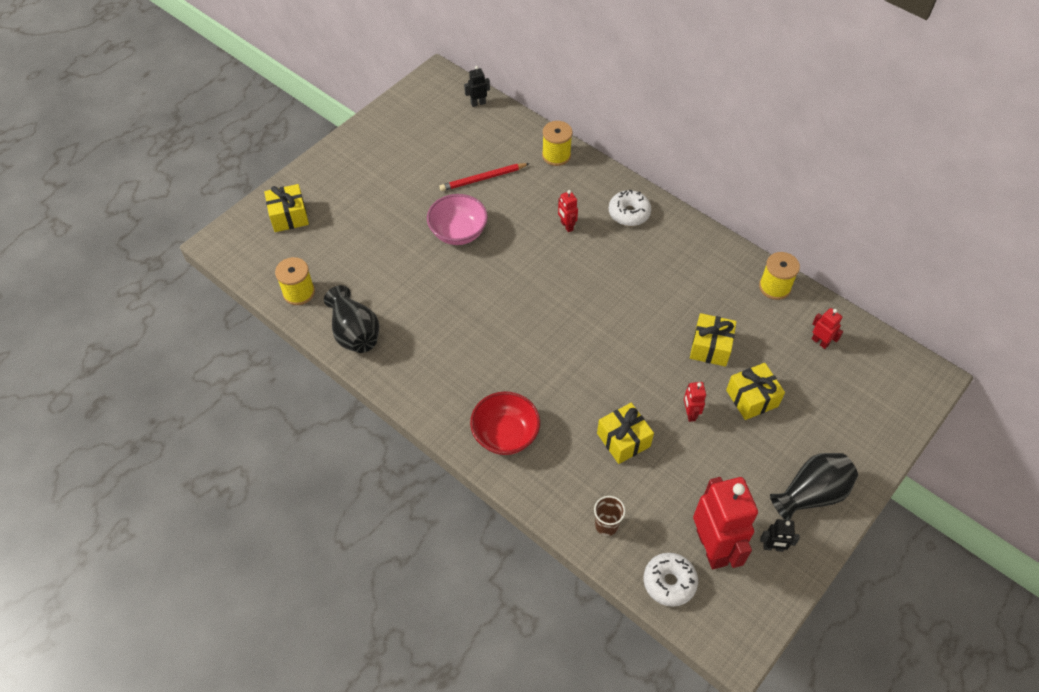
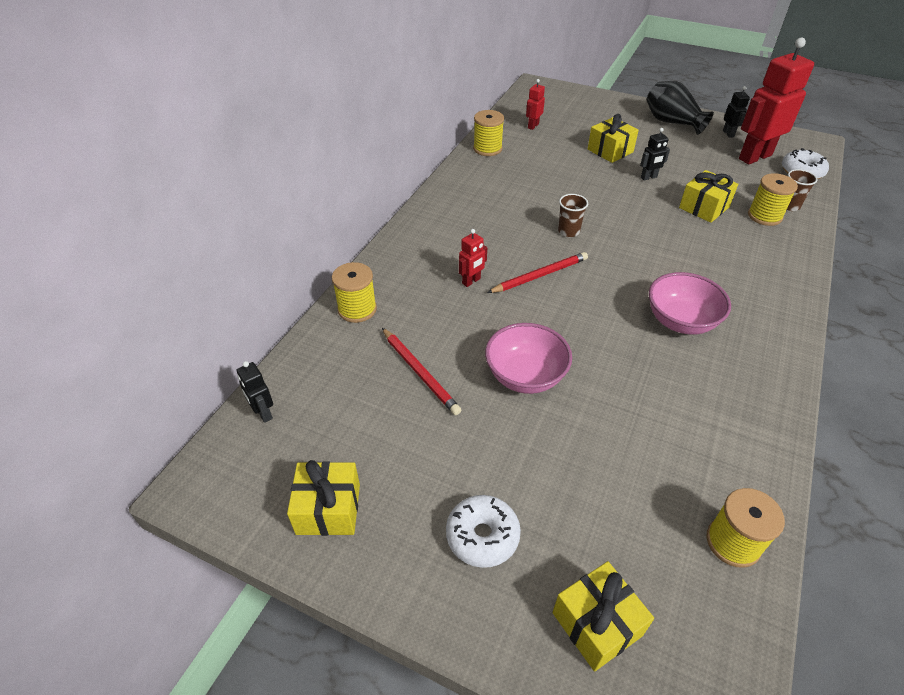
camera: 105 degrees left, 10 degrees down
black vase [324,285,379,353] -> none
red bowl [470,391,540,455] -> none
white donut [609,190,651,226] -> white donut moved to [446,495,521,568]
red robot [684,382,706,422] -> black robot [640,128,670,180]
yellow gift [690,313,737,367] -> yellow gift moved to [287,460,360,536]
none -> red pencil [487,252,588,293]
none -> brown cup [558,194,588,237]
none -> pink bowl [649,272,731,335]
none -> yellow spool [748,173,798,226]

